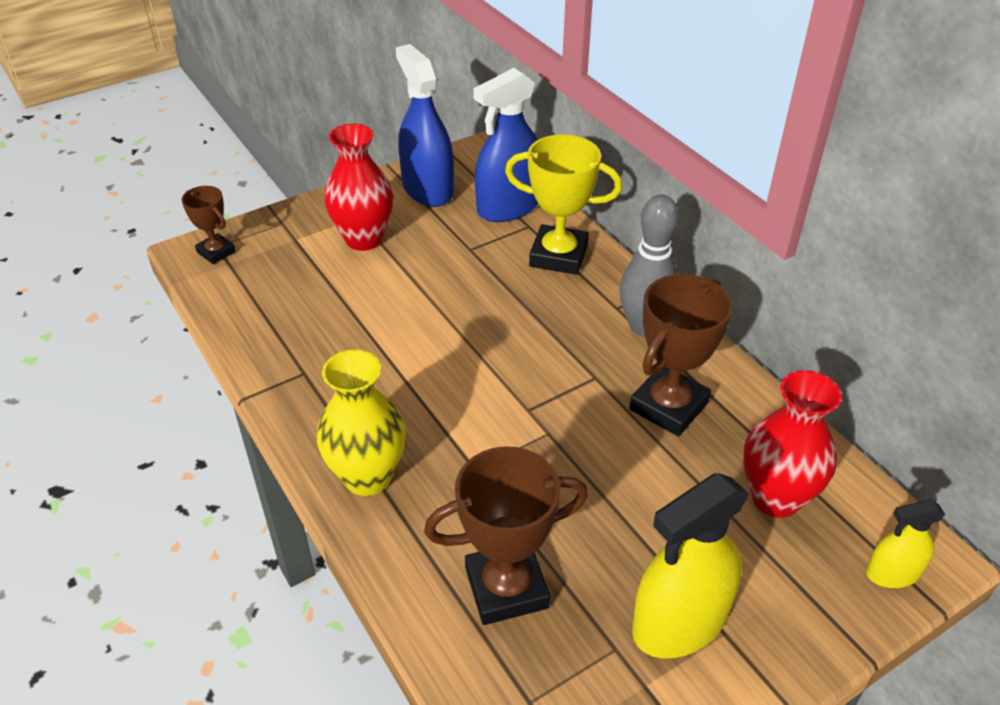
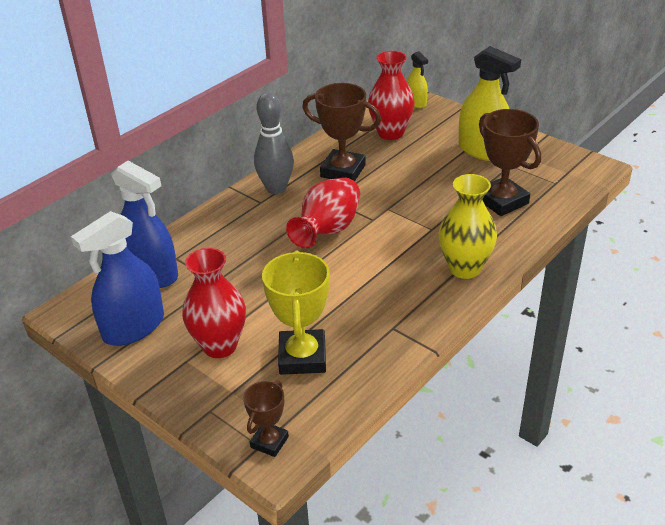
camera: 105 degrees left, 5 degrees down
yellow trophy [505,134,622,275] -> yellow trophy moved to [262,251,330,375]
none -> red vase [286,178,360,248]

